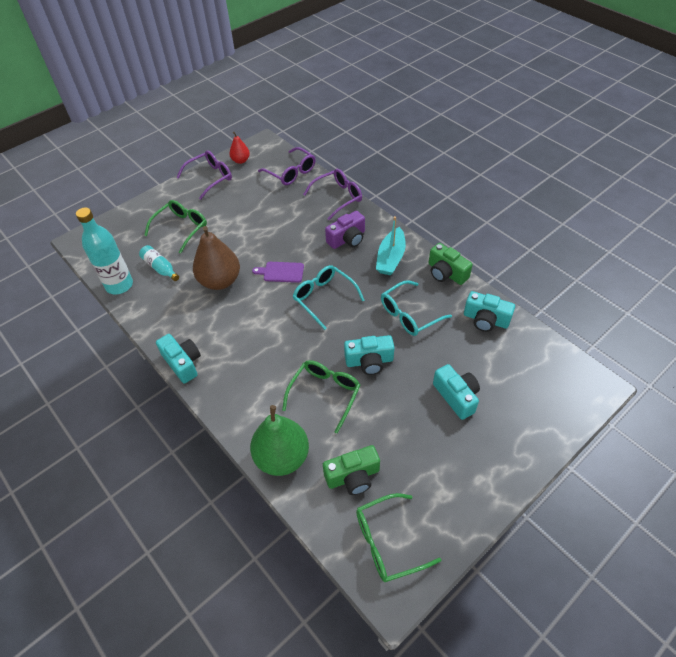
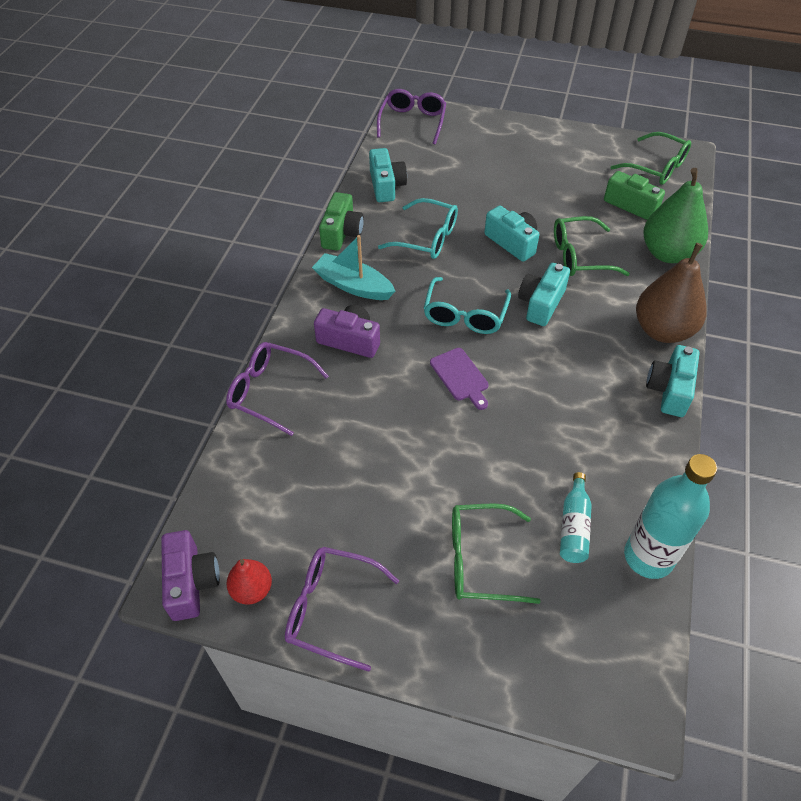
camera: 125 degrees left, 0 degrees up
brown pear [193,226,240,290] -> brown pear moved to [636,243,707,343]
purple glasses [258,147,316,185] -> purple glasses moved to [377,89,446,144]
turquoise boat [376,216,406,275] -> turquoise boat turned 135 degrees counterclockwise [312,235,395,300]
turquoise camera [433,364,480,420] -> turquoise camera moved to [518,263,570,326]
none -> purple camera [161,530,220,621]

